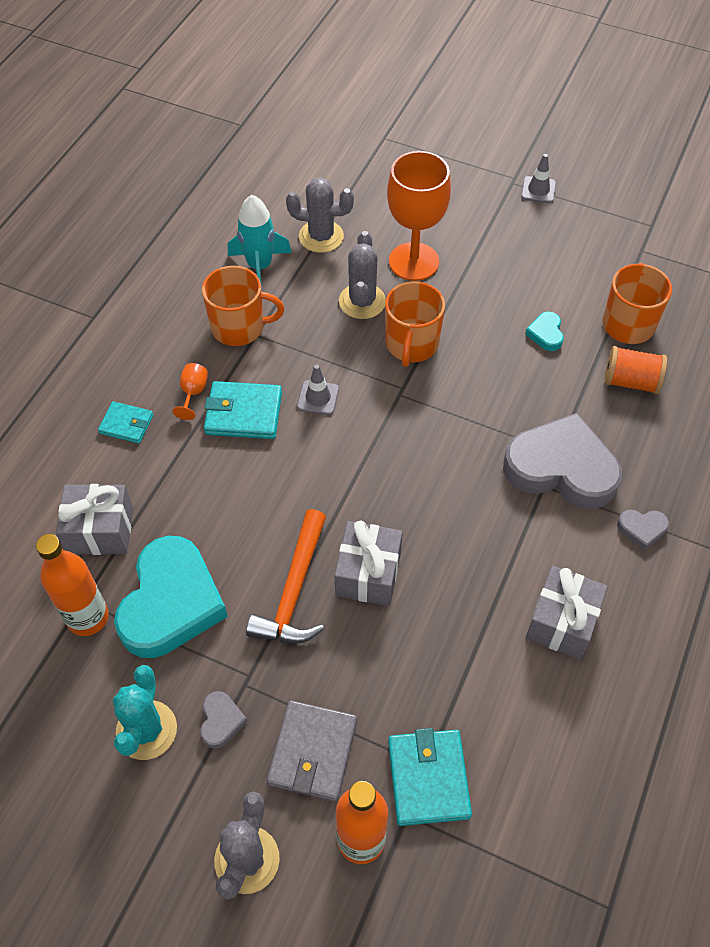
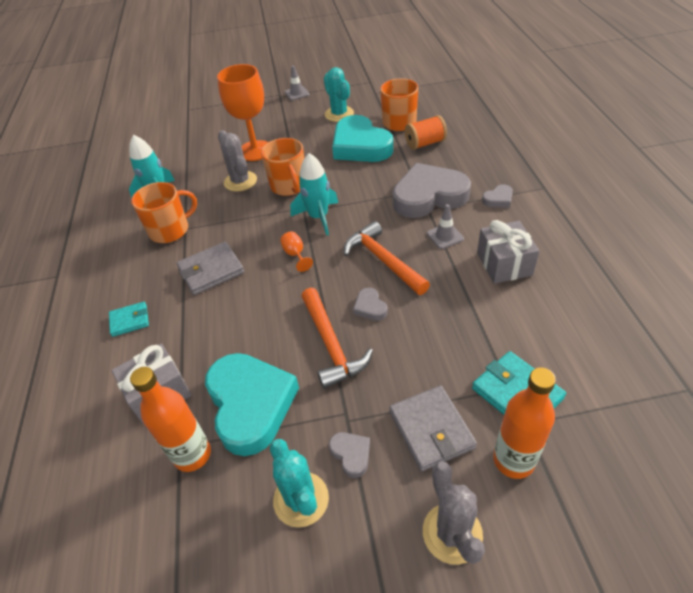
camera: 30 degrees left, 10 degrees down
orange goblet [172,363,208,420] -> orange goblet moved to [280,231,313,272]
turquoise wallet [204,381,282,439] -> grey wallet [177,242,244,295]
grey cactus [286,177,354,253] -> none
grey traffic cone [297,364,339,415] -> grey traffic cone moved to [427,204,464,249]
grey gift [335,521,403,606] -> grey heart [353,288,388,321]
turquoise heart [525,312,564,351] -> turquoise heart [332,115,393,162], size x2.40
none -> turquoise rocket [290,153,338,235]
none -> turquoise cactus [324,67,354,122]
none -> orange hammer [344,221,430,295]

